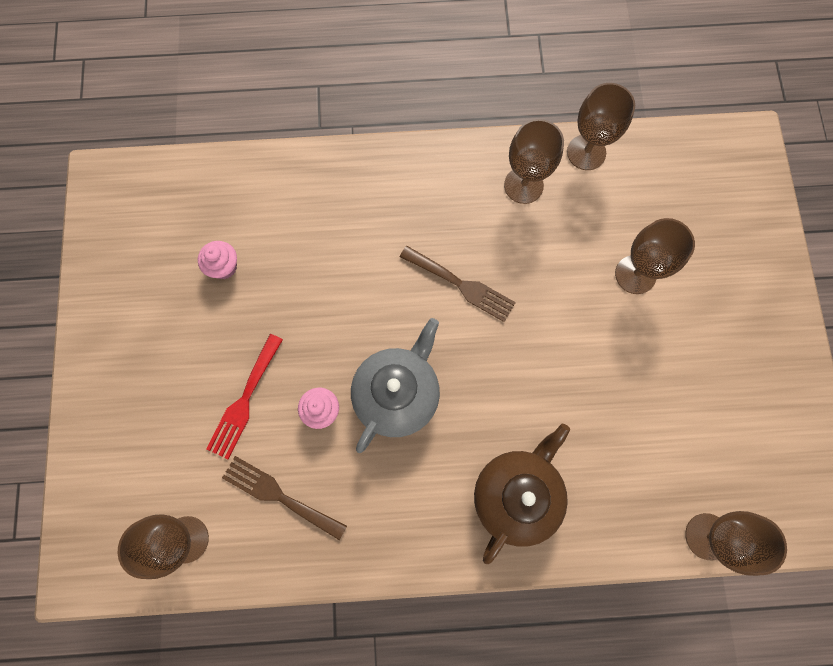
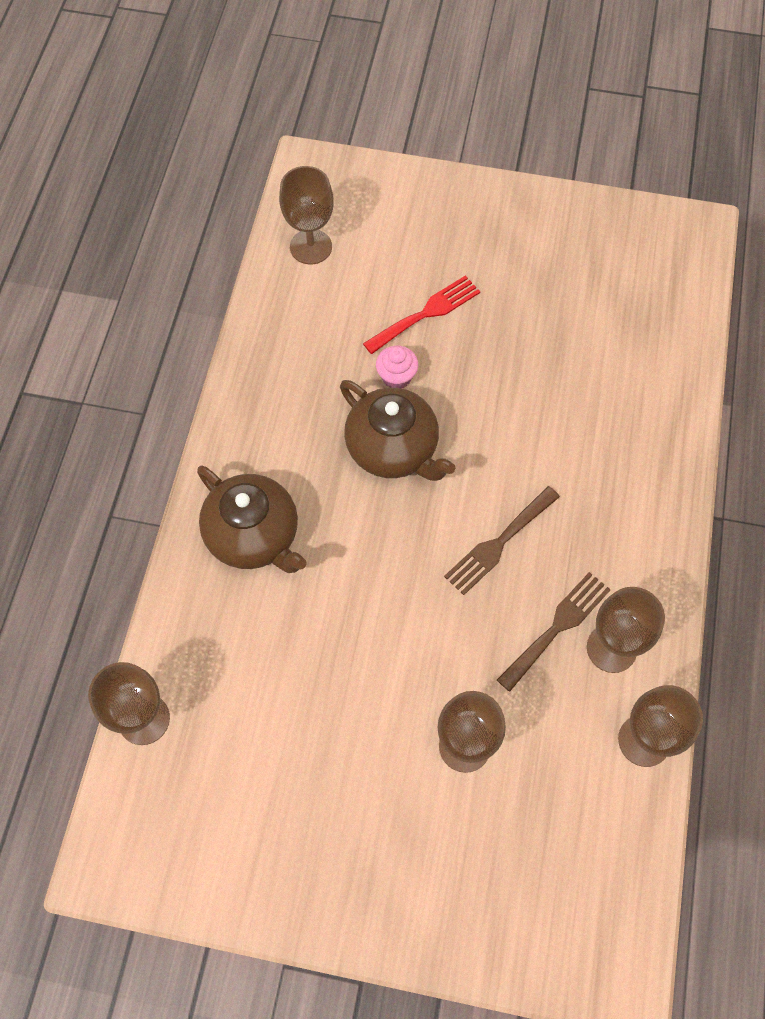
camera: 105 degrees right, 10 degrees down
pink cupcake [198,241,237,279] -> none
red fork [206,334,283,459] -> red fork turned 105 degrees clockwise [363,275,480,354]
brown fork [222,456,347,540] -> brown fork moved to [497,572,610,692]
grey teapot [351,318,440,453] -> brown teapot [340,380,455,481]

